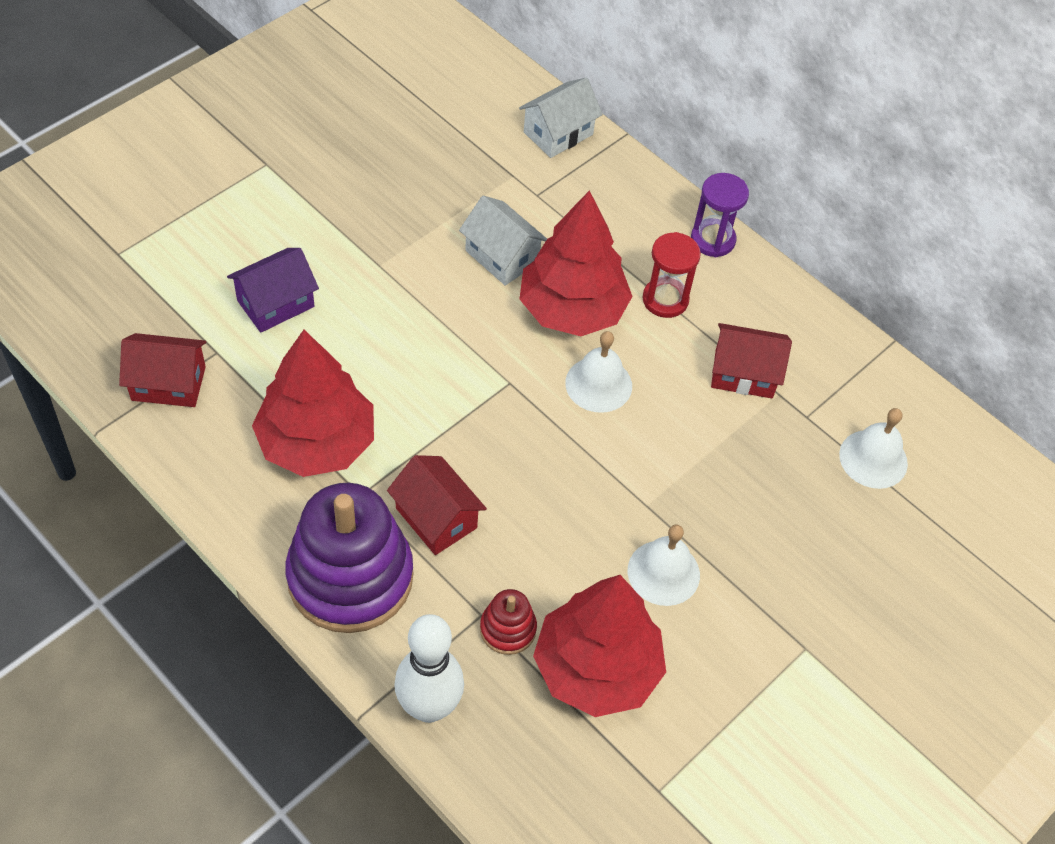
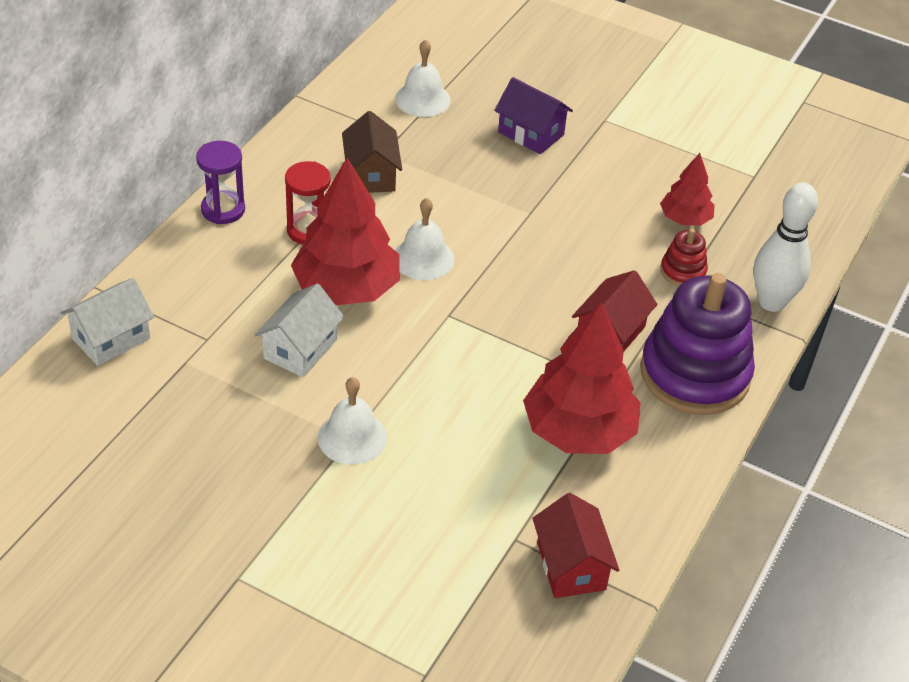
camera: 105 degrees left, 10 degrees down
purple house [227,248,319,333] -> purple house moved to [494,77,573,154]
white house [519,78,603,158] -> white house turned 75 degrees counterclockwise [61,278,154,366]
red tree [533,575,666,717] -> red tree [660,153,715,226], size x0.54
white bell [628,524,700,606] -> white bell moved to [318,377,387,465]
red house [711,323,792,398] -> brown house [342,111,402,193]

